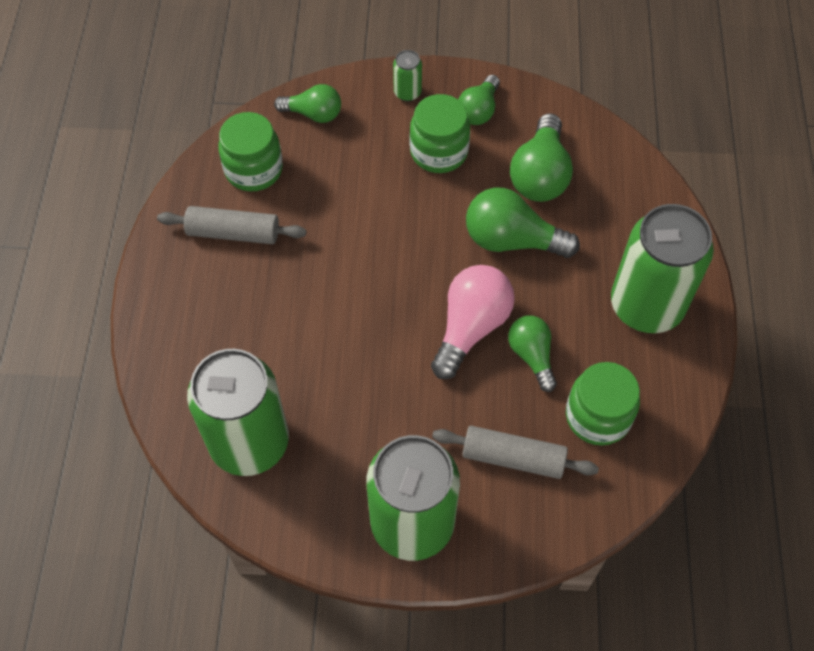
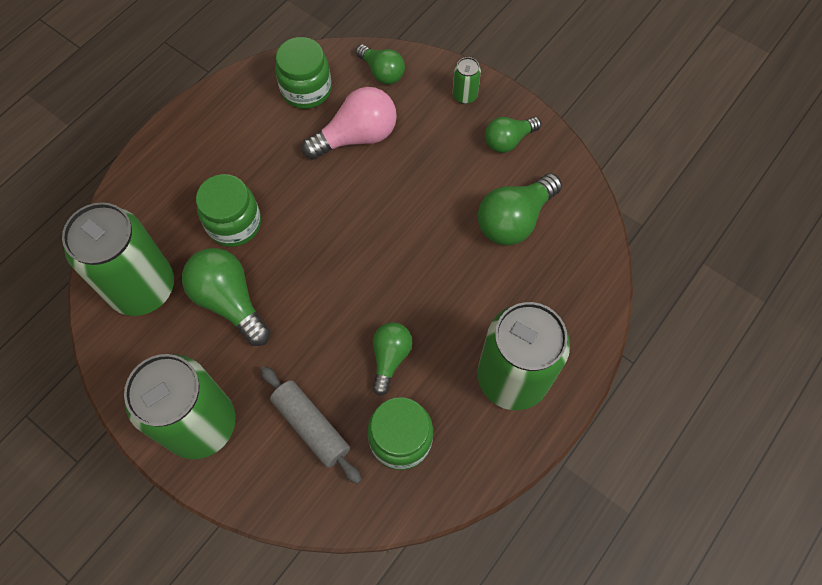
camera: 35 degrees right, 5 degrees up
grey rolling pin [157,206,306,244] -> none
green jar [410,94,470,173] -> green jar moved to [196,174,261,247]
pink light bulb [431,265,515,379] -> pink light bulb moved to [302,87,397,159]
green light bulb [466,188,580,258] -> green light bulb moved to [182,248,271,346]

